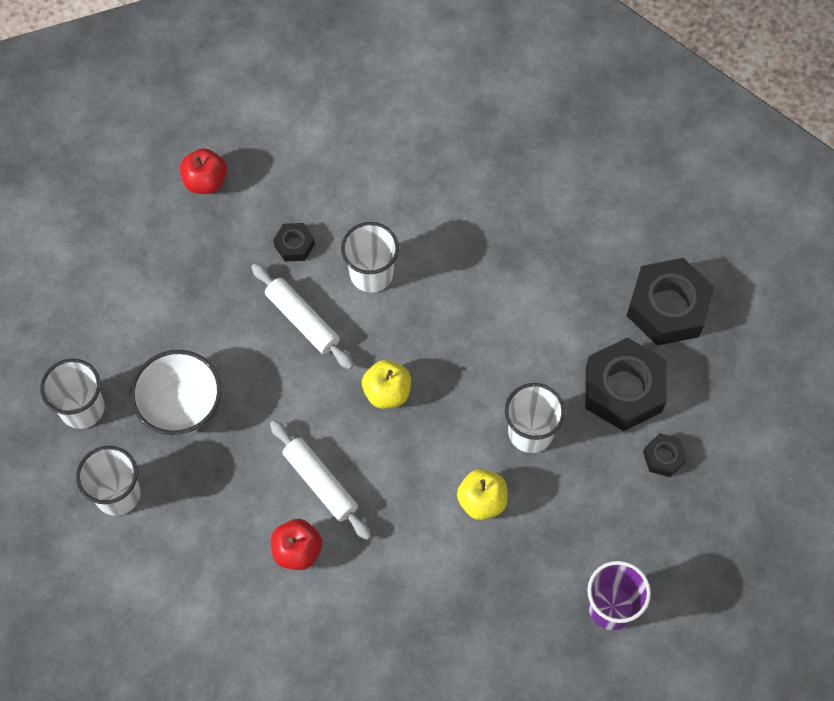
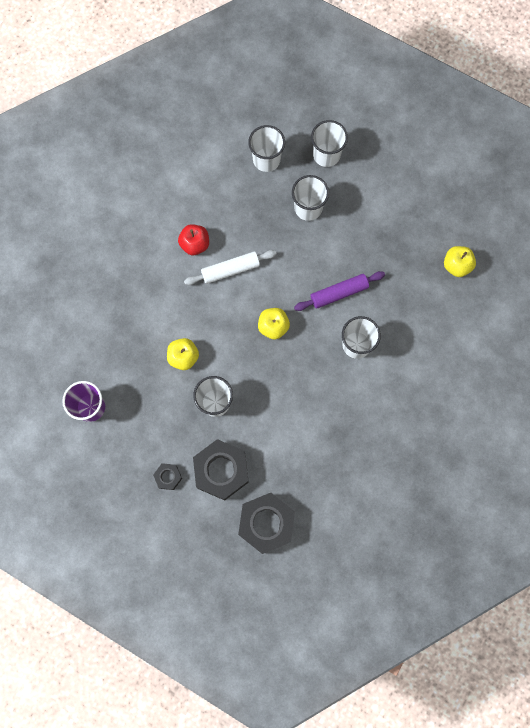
camera: 110 degrees right, 10 degrees up
white bowl [130,350,221,435] -> white cup [292,175,329,221]
red apple [180,148,227,194] -> yellow apple [444,246,476,277]
white rolling pin [252,263,354,369] -> purple rolling pin [294,271,385,311]
black nut [273,223,315,262] -> none

